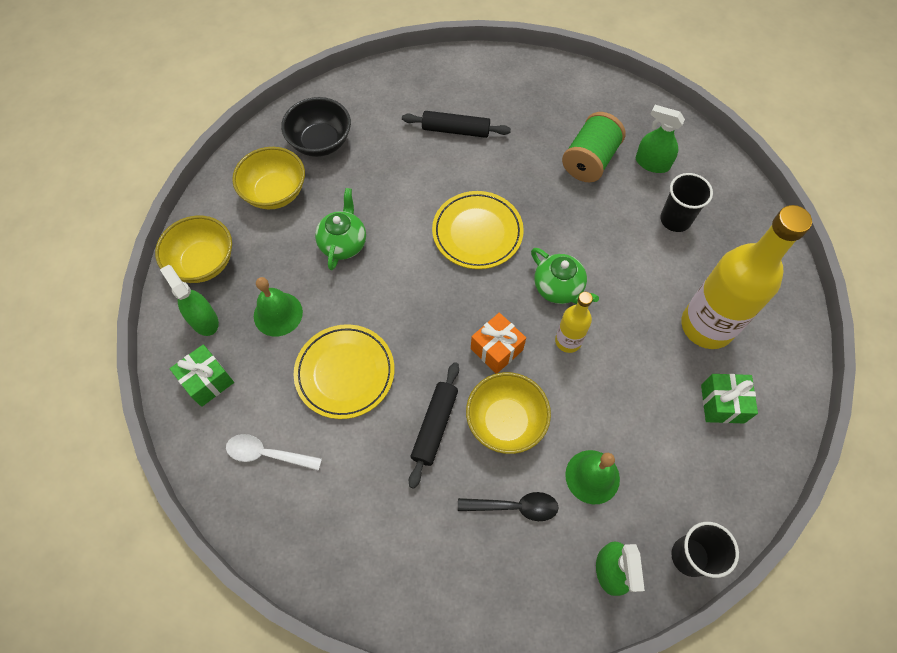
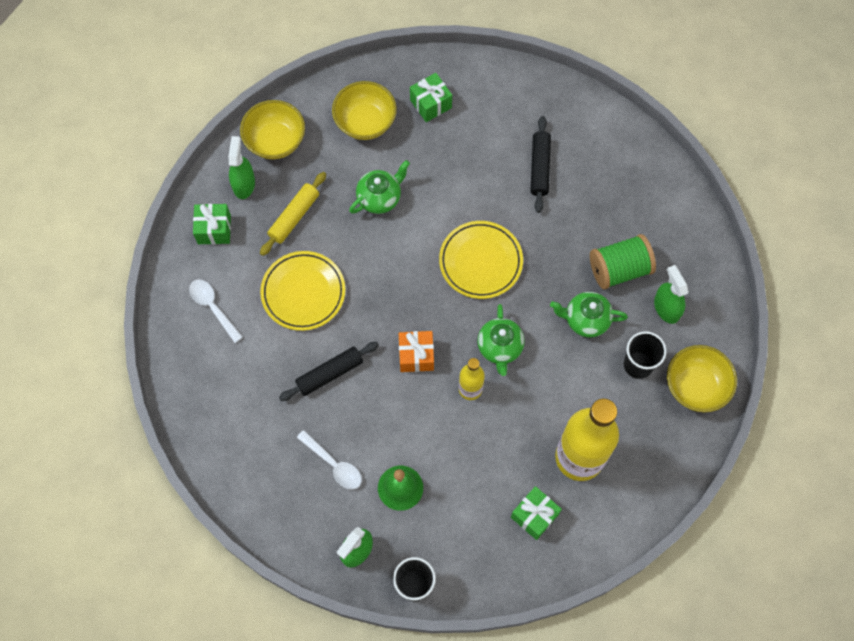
camera: 40 degrees right, 5 degrees up
green bell [254,277,303,336] -> yellow rolling pin [260,172,326,256]
black bowl [281,97,351,157] -> green gift [410,73,452,122]
black rolling pin [402,111,511,138] -> black rolling pin turned 45 degrees clockwise [530,116,551,213]
black spoon [458,492,559,521] -> white spoon [297,430,362,490]
yellow bowl [466,372,551,454] -> yellow bowl moved to [667,345,737,412]
none -> green teapot [550,292,628,337]

